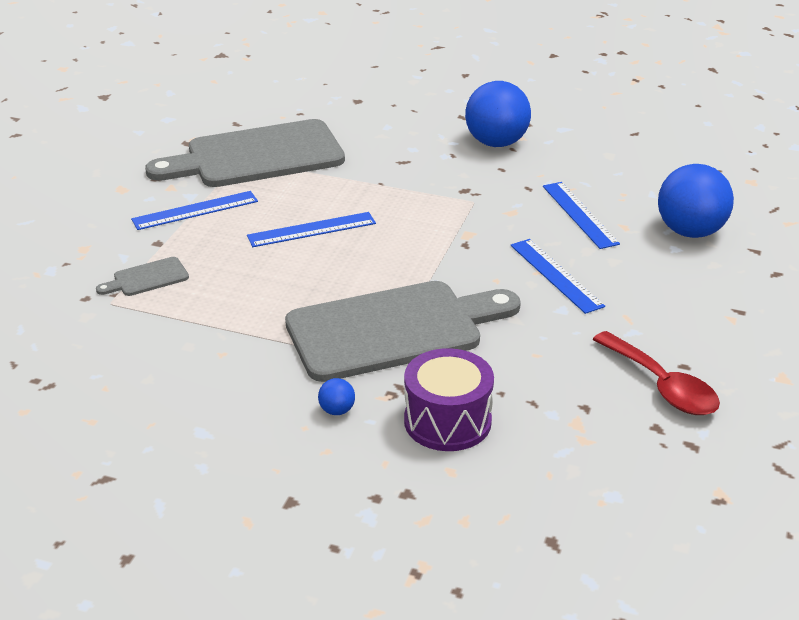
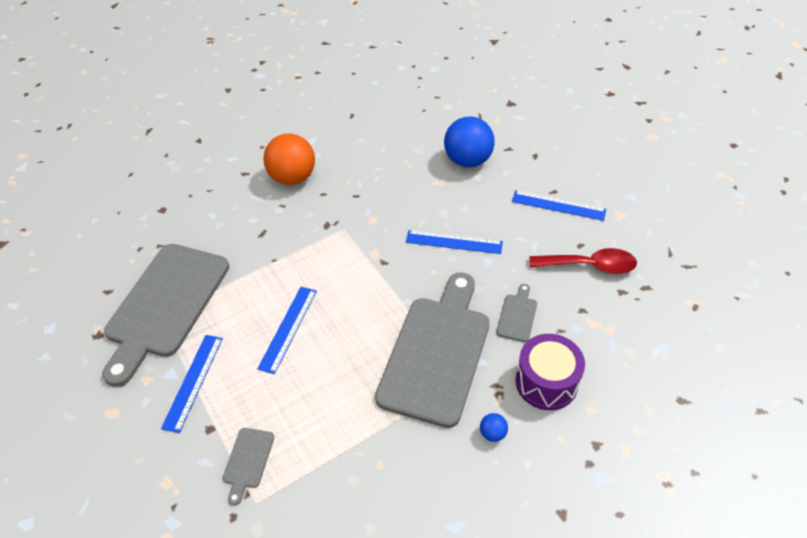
camera: 50 degrees left, 15 degrees up
blue ball [465,81,531,147] -> orange ball [264,134,315,185]
blue ruler [543,182,620,249] -> blue ruler moved to [512,190,606,221]
none -> grey cutting board [496,284,537,342]

